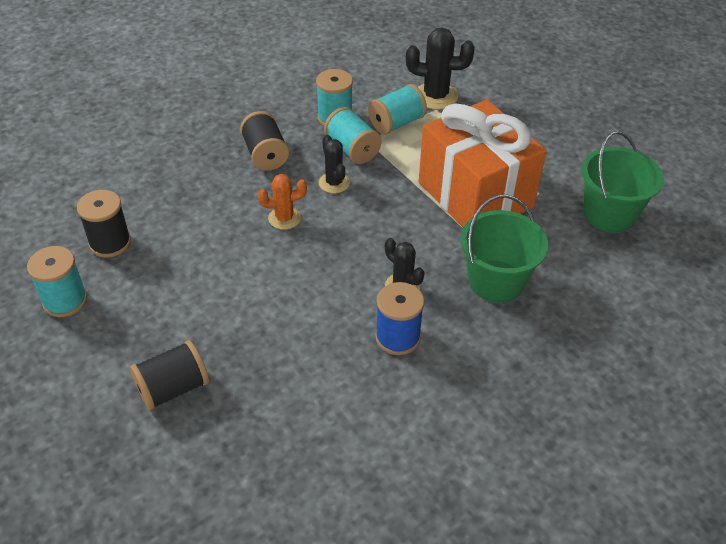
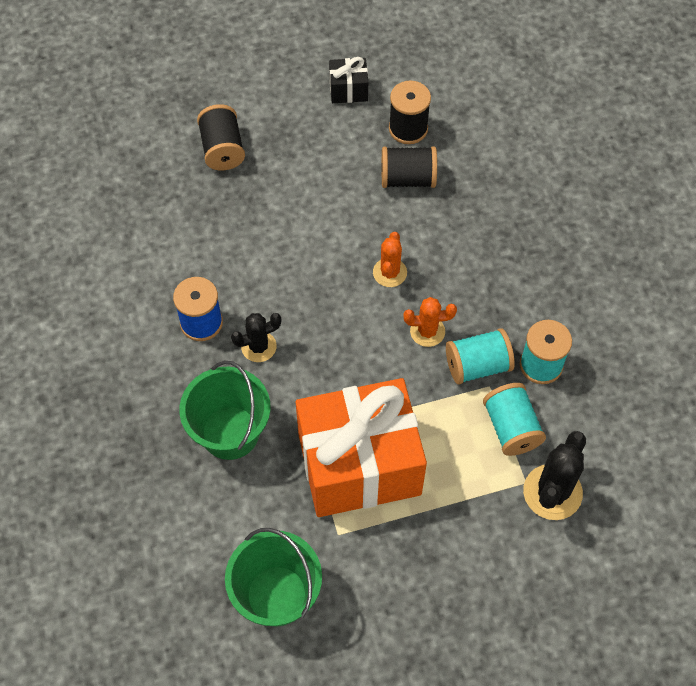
camera: 110 degrees right, 15 degrees up
turquoise spool [27,246,88,317] -> black gift [329,57,368,103]
black spool [240,111,289,171] -> black spool moved to [382,146,437,188]
black cactus [319,135,350,193] -> orange cactus [403,297,457,347]

